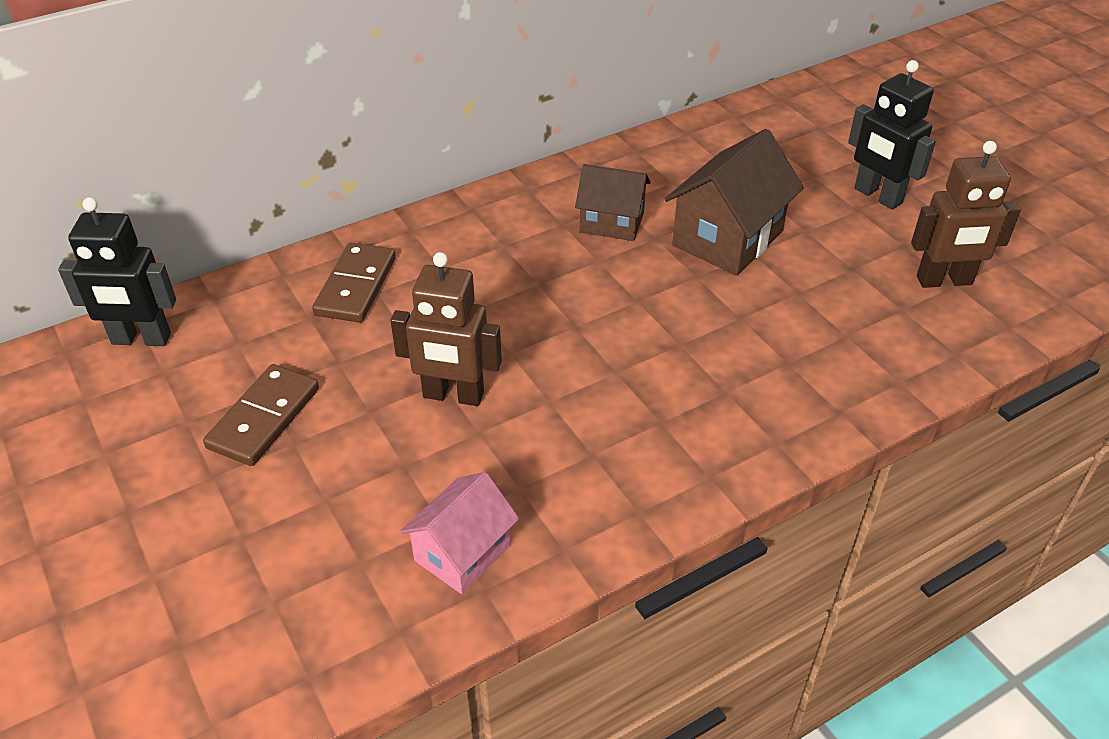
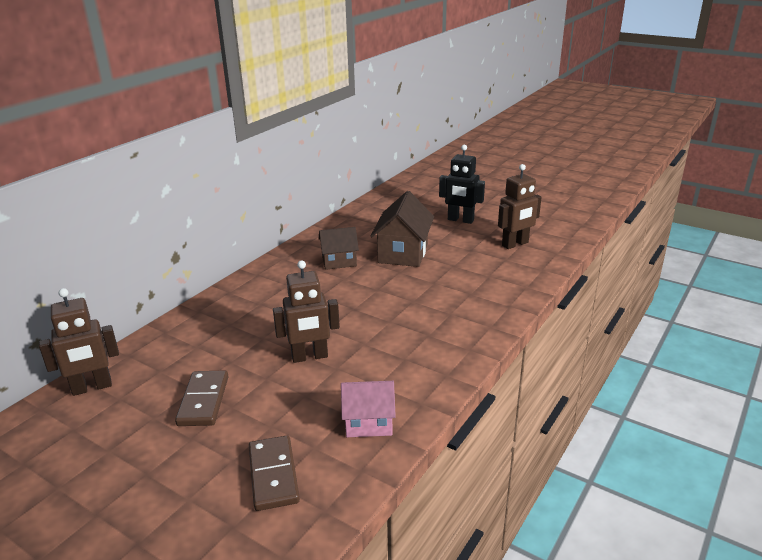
camera: 25 degrees left, 15 degrees down
black robot [58,197,176,346] -> brown robot [39,288,119,396]
brown domino [312,243,396,323] -> brown domino moved to [249,435,300,511]
pink house [400,472,519,594] -> pink house turned 75 degrees clockwise [341,381,396,437]

